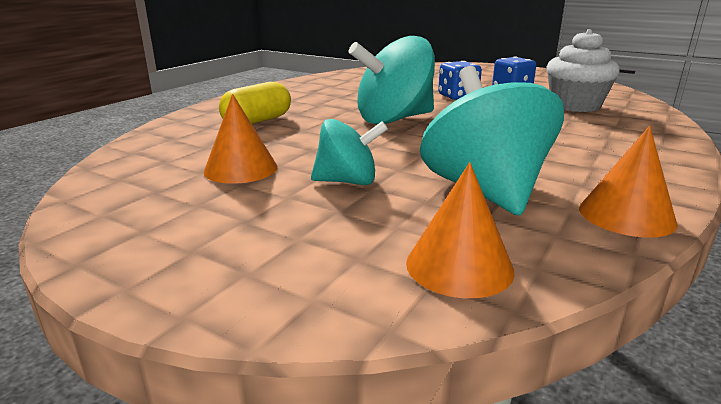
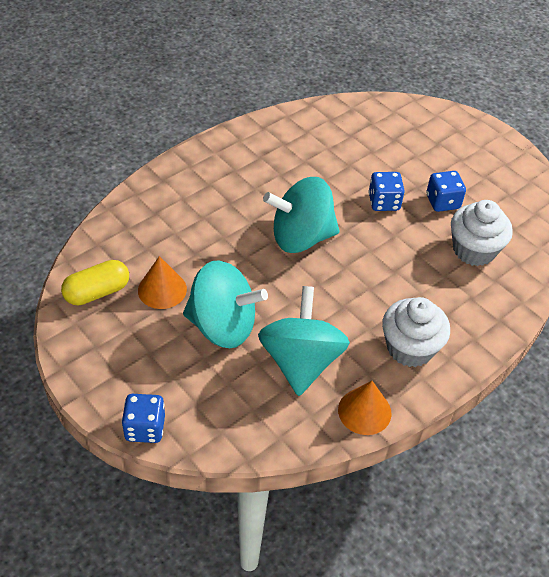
camera: 15 degrees right, 25 degrees up
yellow capsule [219,82,291,124] -> yellow capsule moved to [61,260,129,305]
turquoise spinning top [311,119,388,185] -> turquoise spinning top [183,260,268,348], size x1.74
orange cone [406,162,514,298] -> none
none -> blue dice [122,394,165,443]
none -> white cupcake [382,297,450,367]

